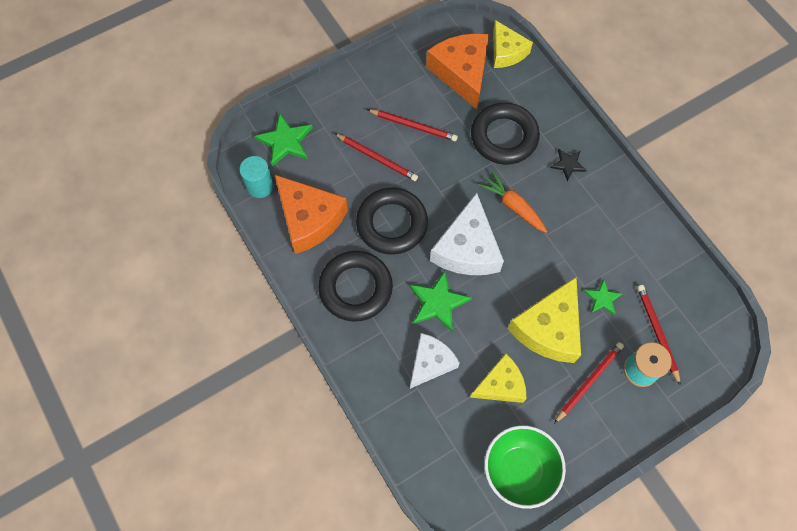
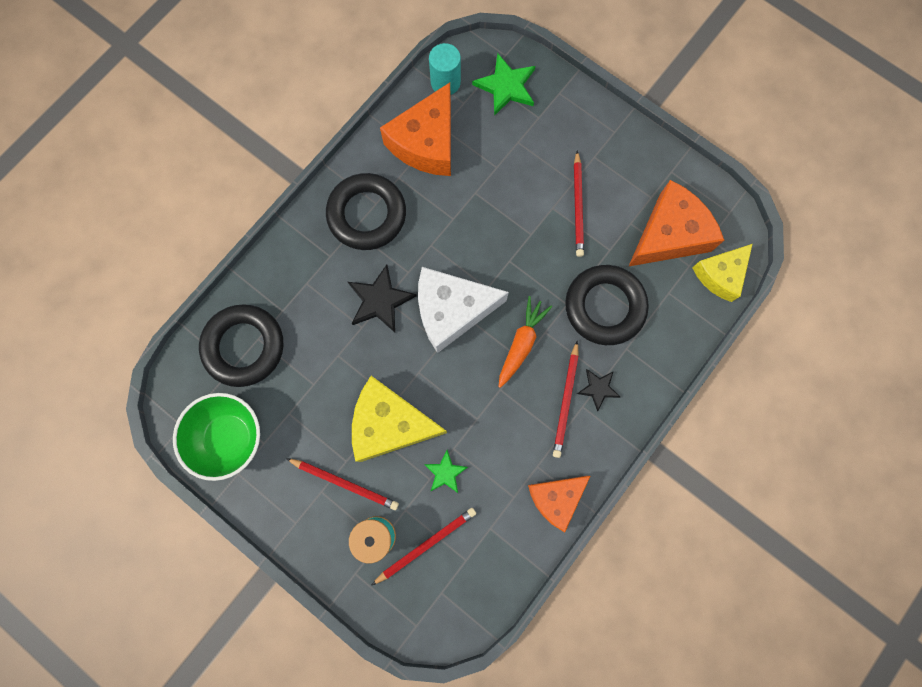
camera: 70 degrees right, 10 degrees up
red pencil [334,133,418,181] -> red pencil moved to [553,341,579,458]
black ring [356,187,428,255] -> black ring moved to [199,304,284,387]
green star [409,271,472,332] -> black star [348,265,416,332]
white cheese [410,333,459,389] -> none
yellow cheese [470,353,527,403] -> none
none -> orange cheese [528,476,590,532]

